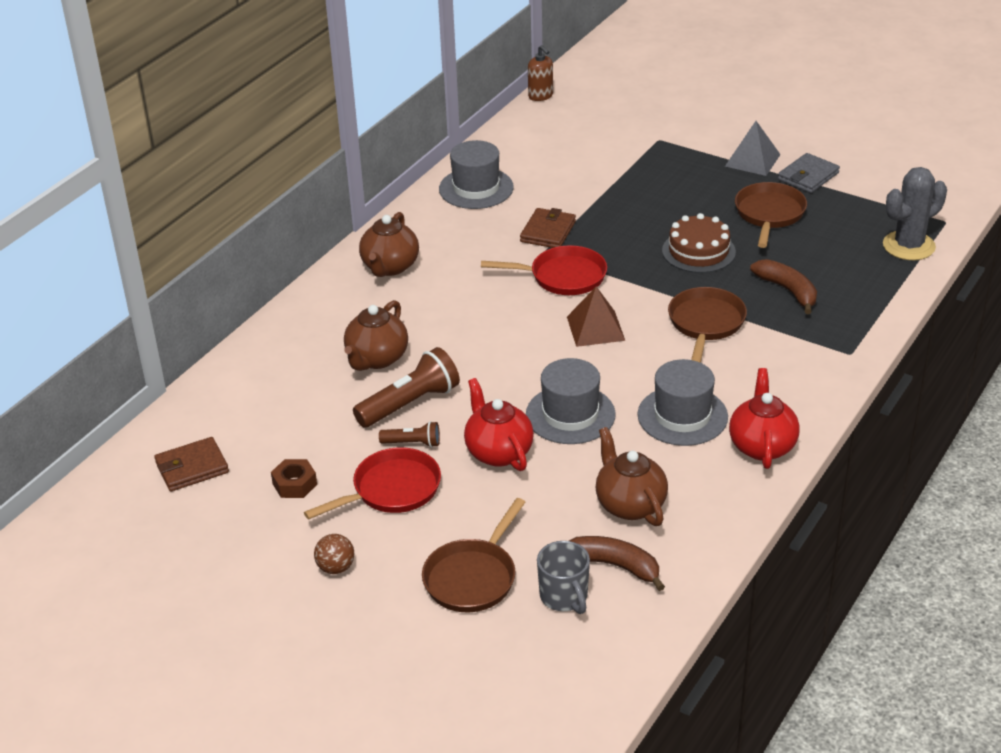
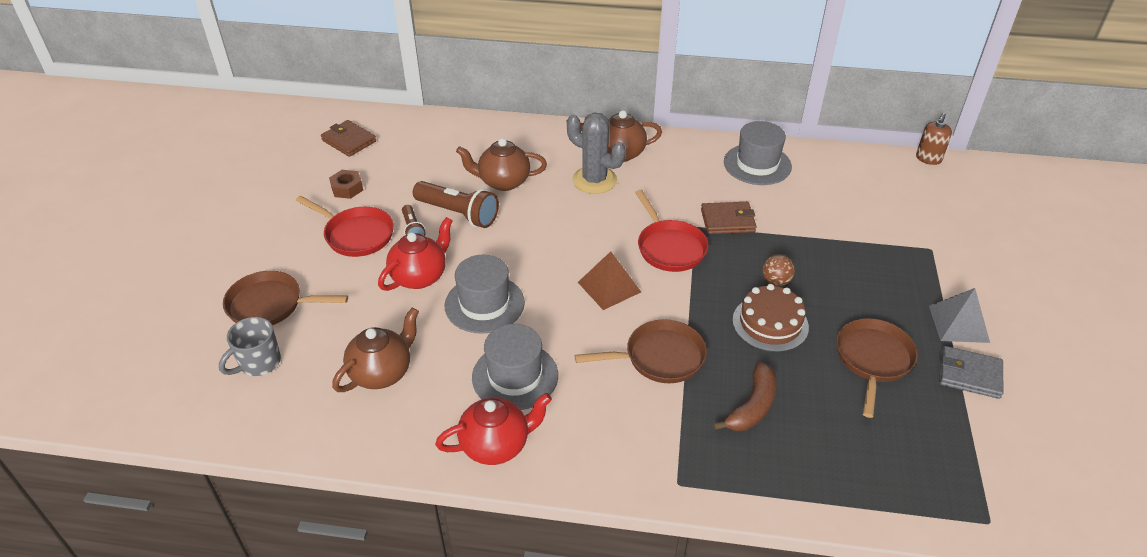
camera: 65 degrees right, 5 degrees up
brown ball [314,534,355,574] -> brown ball moved to [762,254,795,286]
brown banana [569,536,665,591] -> none
brown pan [735,182,807,248] -> brown pan turned 60 degrees counterclockwise [836,318,918,418]
grey cactus [883,167,947,260] -> grey cactus moved to [567,113,625,194]

